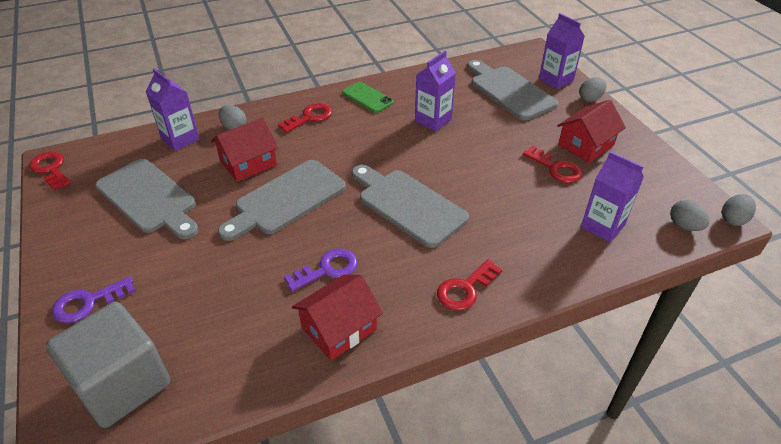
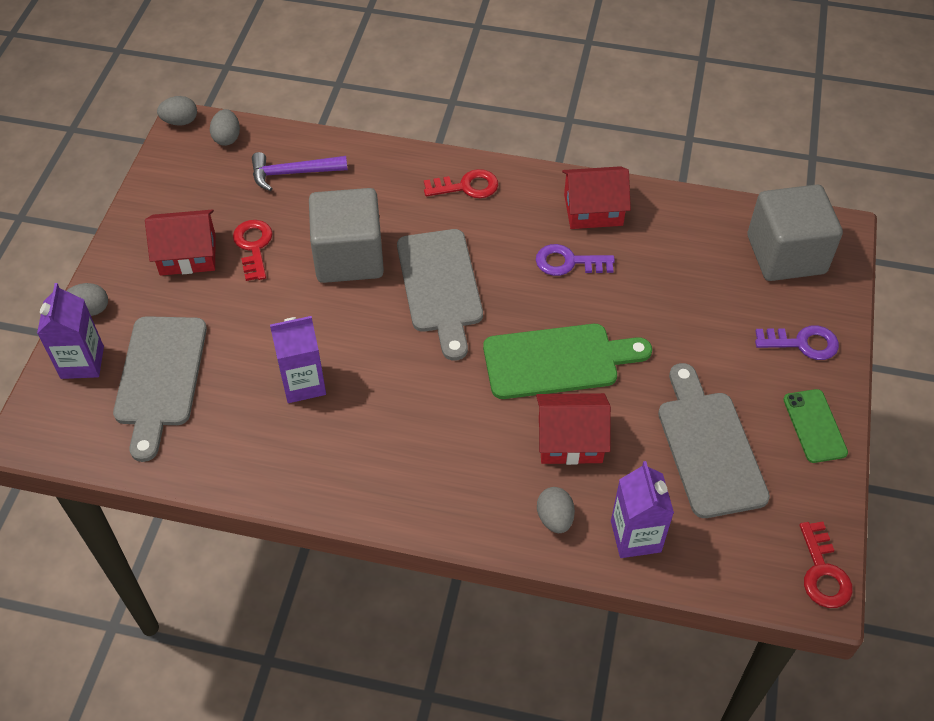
camera: 145 degrees left, 10 degrees up
grey cutting board [218,160,346,241] -> green cutting board [483,324,652,399]
red key [278,103,332,133] -> none
green phone [342,82,394,113] -> green phone moved to [783,389,848,463]
purple carton [581,151,644,242] -> purple hammer [252,152,348,191]
none -> grey cube [309,188,384,283]

